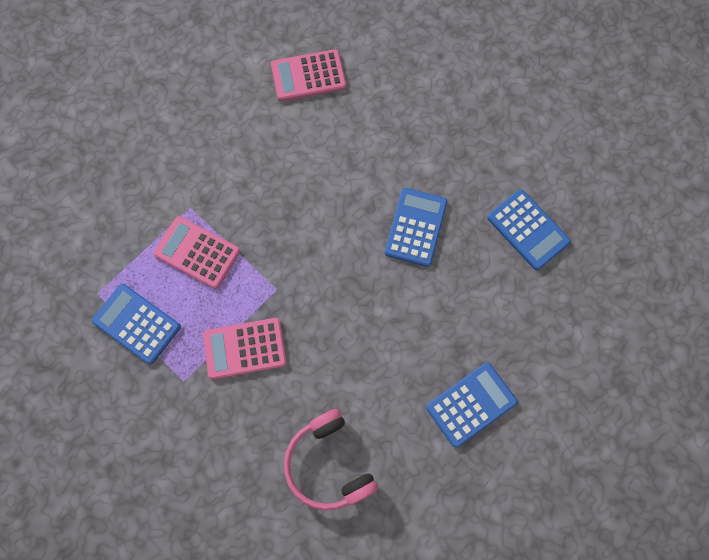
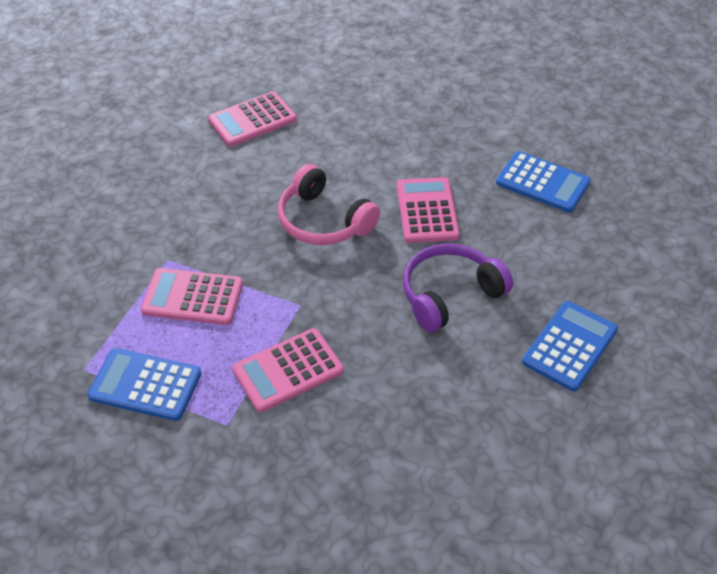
camera: 20 degrees left, 25 degrees down
pink headphones [284,409,378,511] -> pink headphones moved to [278,164,380,245]
blue calculator [385,188,447,267] -> pink calculator [397,177,460,243]
none -> purple headphones [403,243,513,332]

